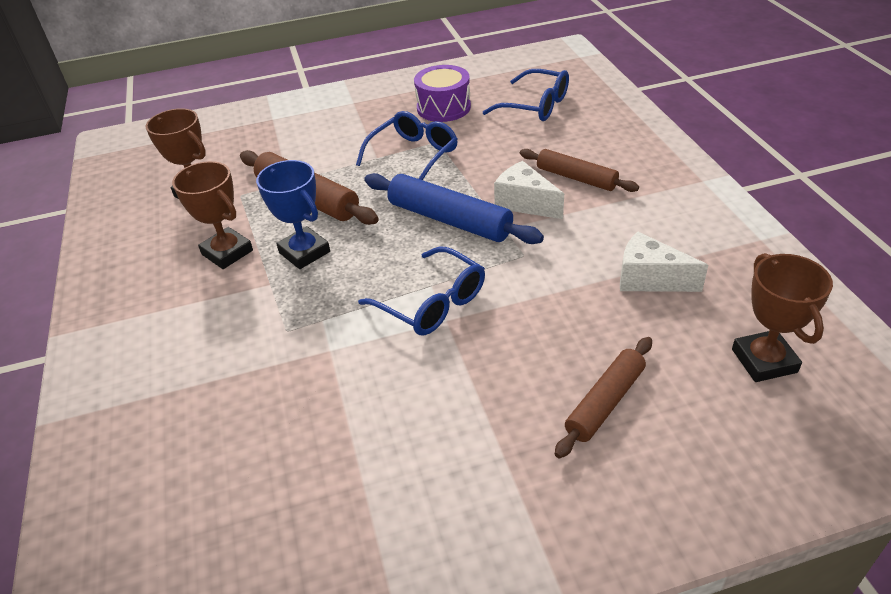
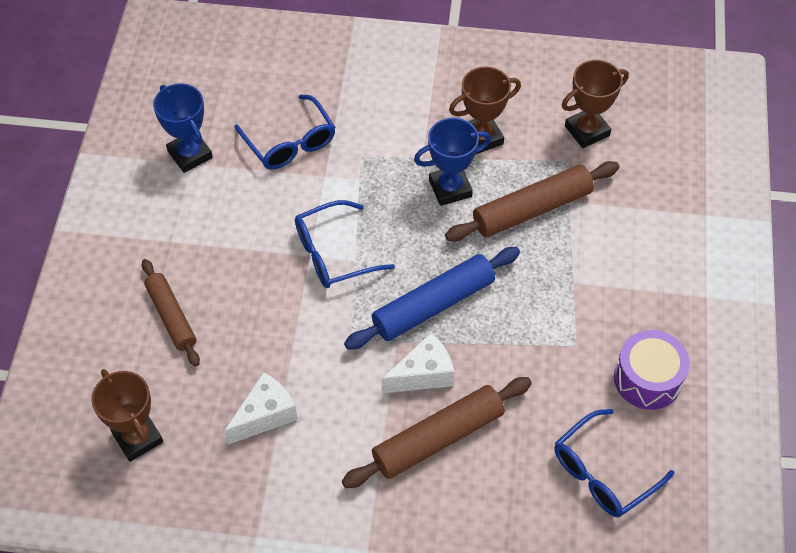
camera: 110 degrees right, 15 degrees up
blue glasses [356,111,458,180] -> blue glasses moved to [234,95,336,170]
brown rolling pin [520,149,639,192] -> brown rolling pin [342,377,532,488], size x1.51
brown trophy [732,253,833,382] -> brown trophy turned 45 degrees clockwise [91,369,163,462]
none -> blue trophy [153,83,213,173]

